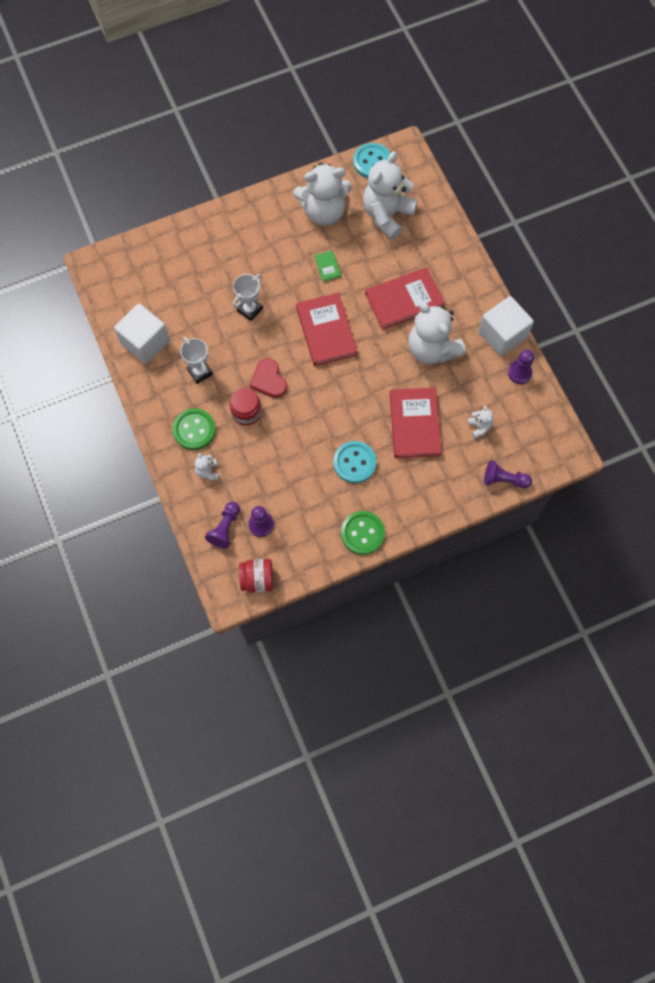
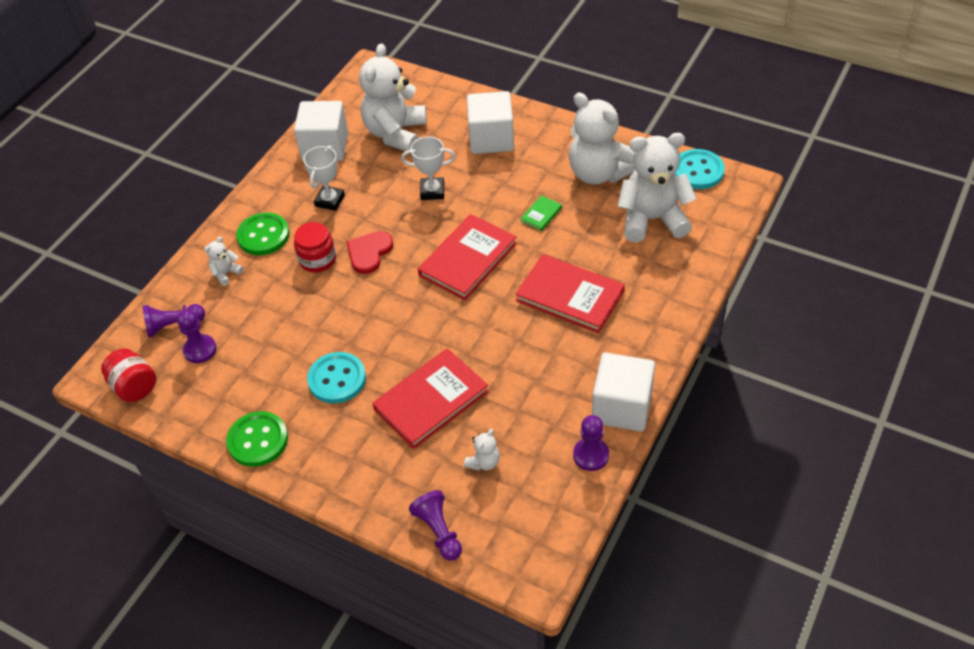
camera: 55 degrees right, 20 degrees down
white teddy bear [408,301,466,364] -> white teddy bear moved to [359,43,427,151]
none -> white cube [467,91,514,154]

